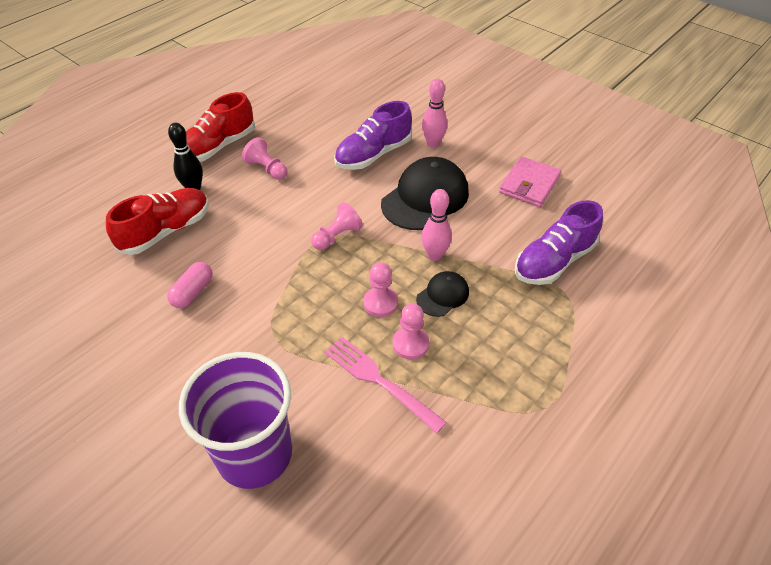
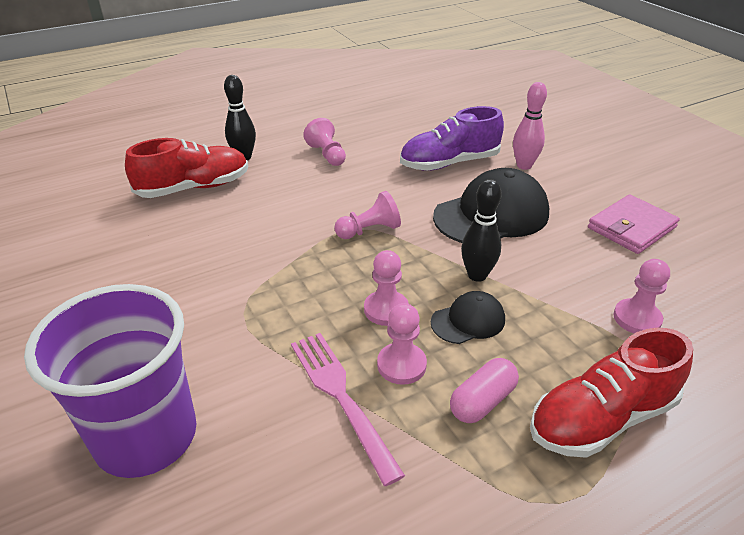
camera: 20 degrees right, 10 degrees down
pink capsule [167,262,213,308] -> pink capsule moved to [450,358,519,423]
red shoe [186,92,255,162] -> red shoe moved to [530,328,693,458]
pink bowling pin [421,189,452,261] -> black bowling pin [461,179,502,282]
purple shoe [515,200,603,285] -> pink pawn [613,259,670,333]

